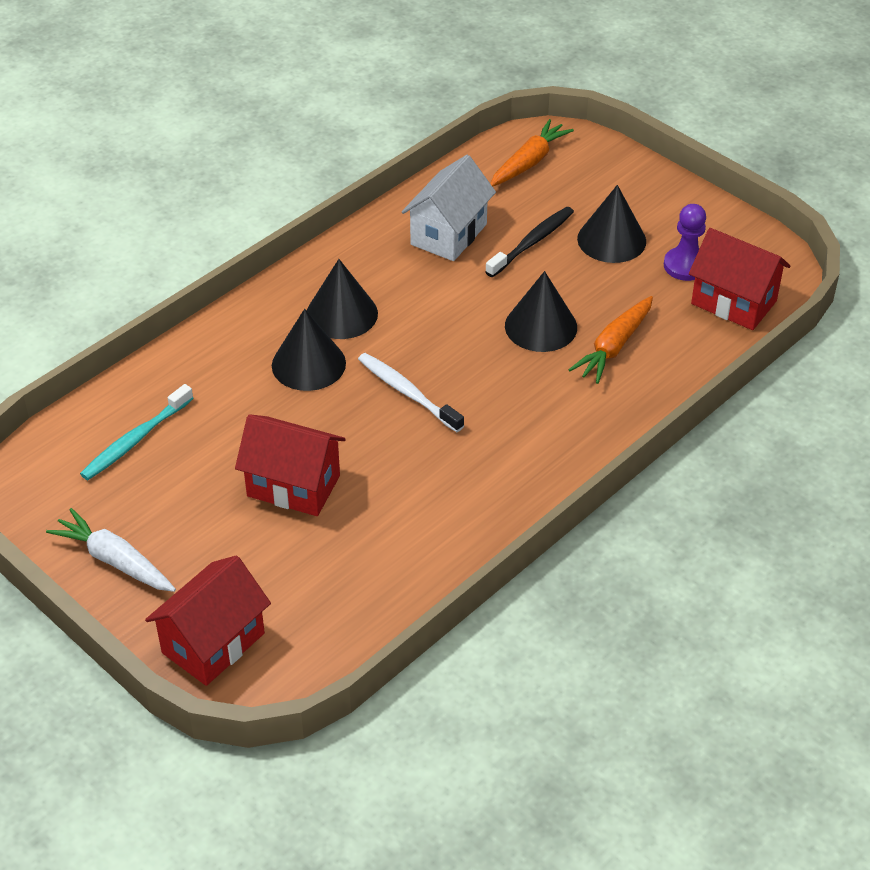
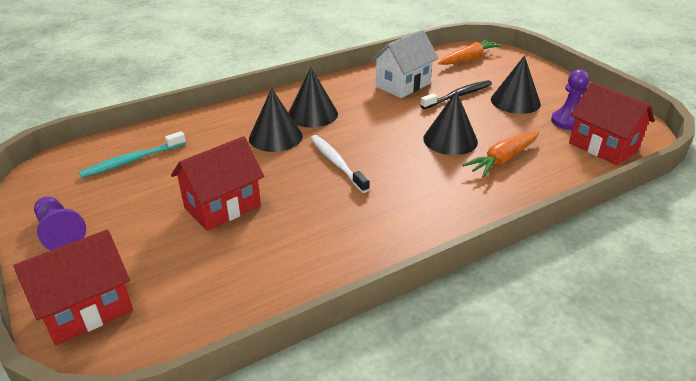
camera: 15 degrees right, 10 degrees down
white carrot [46,508,176,592] -> purple pawn [34,196,86,250]
red house [235,414,346,516] -> red house turned 75 degrees counterclockwise [171,136,264,231]

